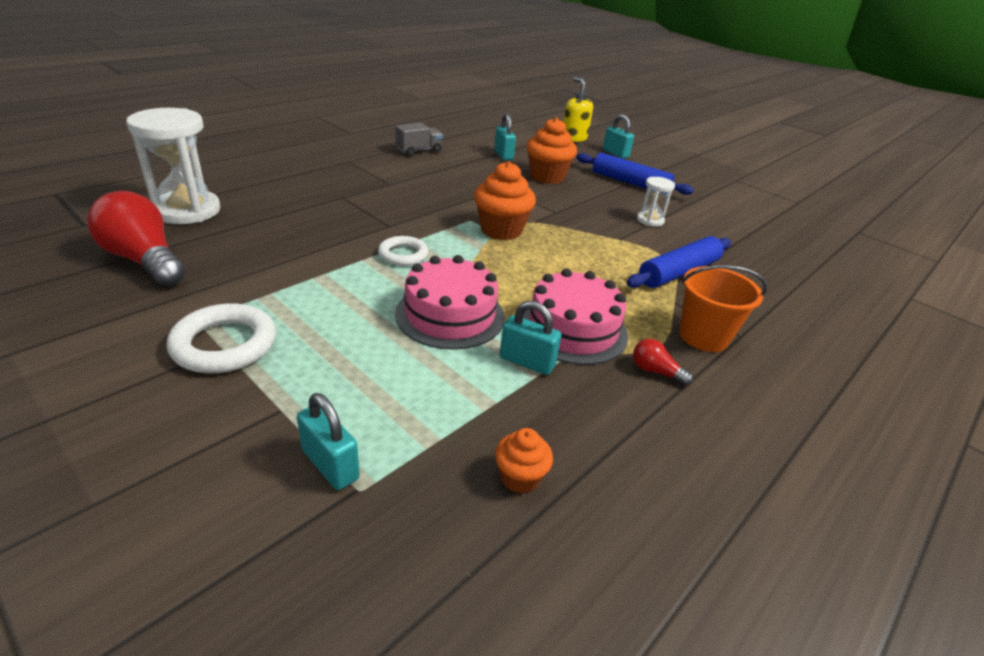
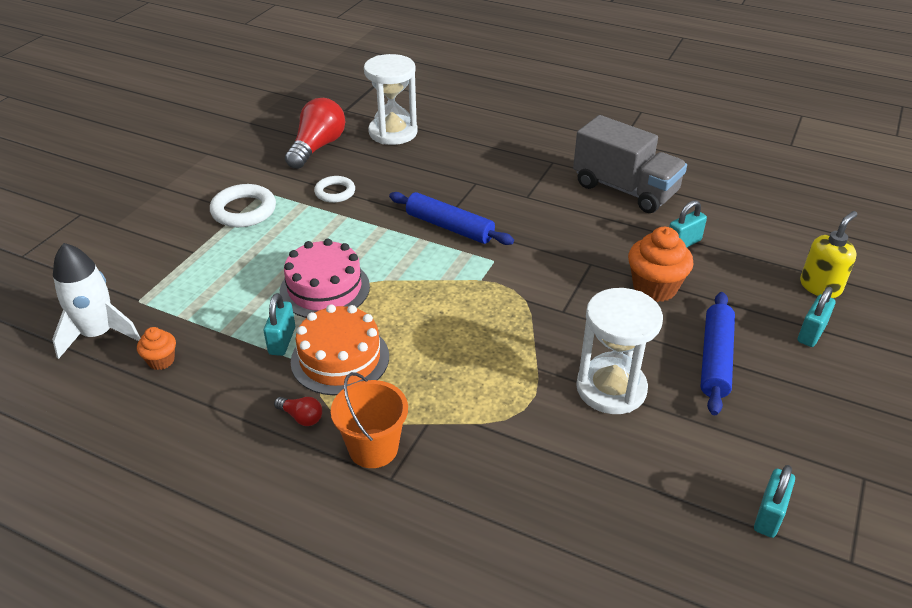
camera: 75 degrees right, 5 degrees up
turquoise padlock [297,393,360,490] -> turquoise padlock moved to [754,465,795,538]
white ring [378,236,428,266] -> white ring moved to [314,176,355,203]
grey truck [395,123,443,156] -> grey truck [573,115,687,213], size x2.03
orange cupcake [474,161,536,240] -> none
pink cake [523,269,628,365] -> orange cake [291,304,389,395]
blue rolling pin [627,236,731,288] -> blue rolling pin moved to [389,192,514,245]
red light bulb [633,339,693,386] -> red light bulb turned 105 degrees clockwise [274,397,322,426]
white hourglass [637,177,675,227] -> white hourglass [576,288,663,414], size x1.99
none -> white rocket [52,243,141,359]

